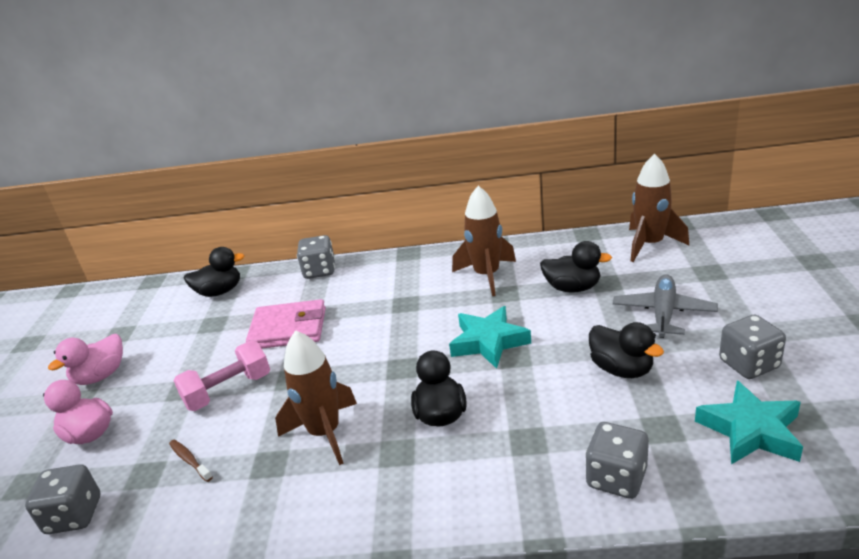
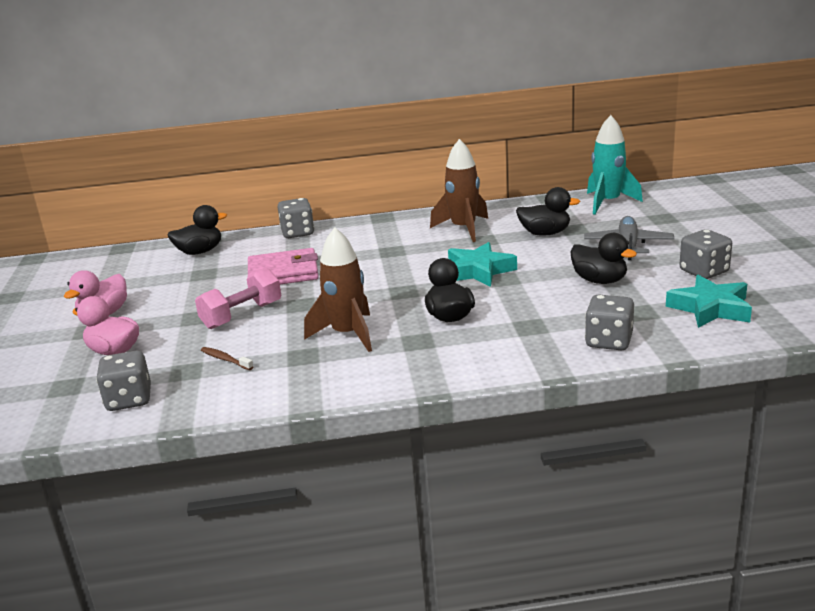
camera: 10 degrees left, 5 degrees down
brown rocket [629,154,689,262] -> turquoise rocket [587,115,643,215]

